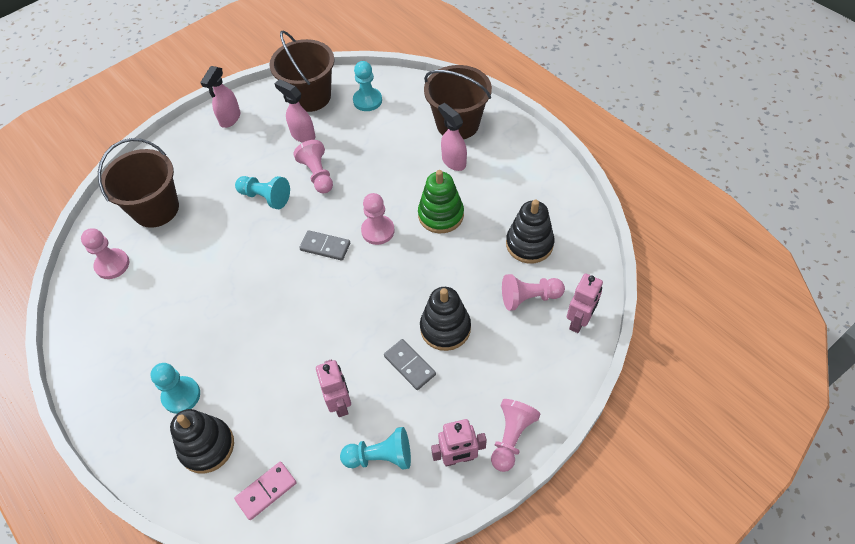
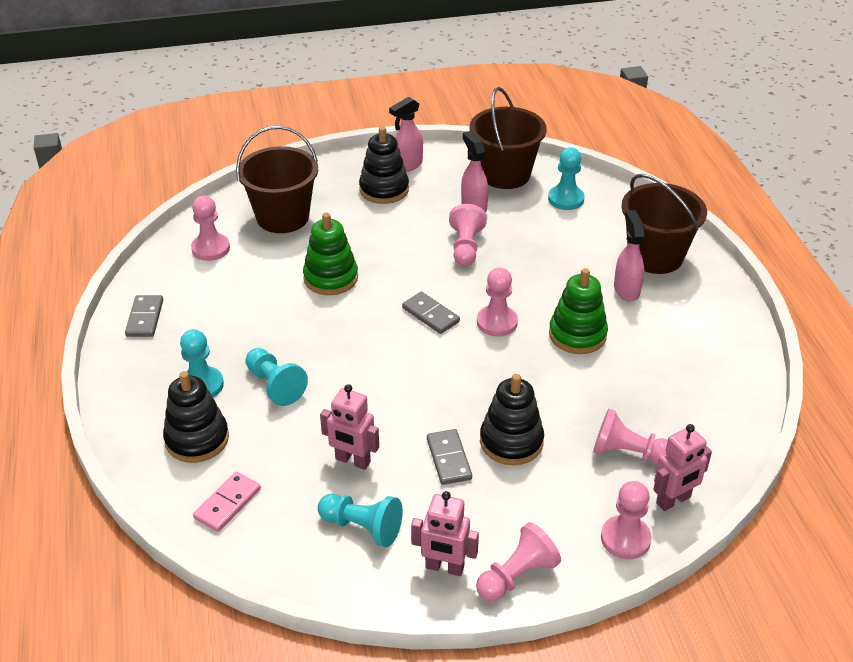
camera: 25 degrees right, 15 degrees down
pink domino [234,462,297,520] -> pink domino turned 45 degrees counterclockwise [193,472,261,532]
turquoise pawn [235,176,290,209] -> turquoise pawn moved to [245,348,308,406]
pink robot [316,360,351,417] -> pink robot turned 105 degrees clockwise [320,384,379,470]
black stacking toy [506,200,554,263] -> black stacking toy moved to [359,127,409,204]
none -> grey domino [125,295,163,337]
none -> green stacking toy [303,213,358,295]
none -> pink pawn [601,481,652,559]

